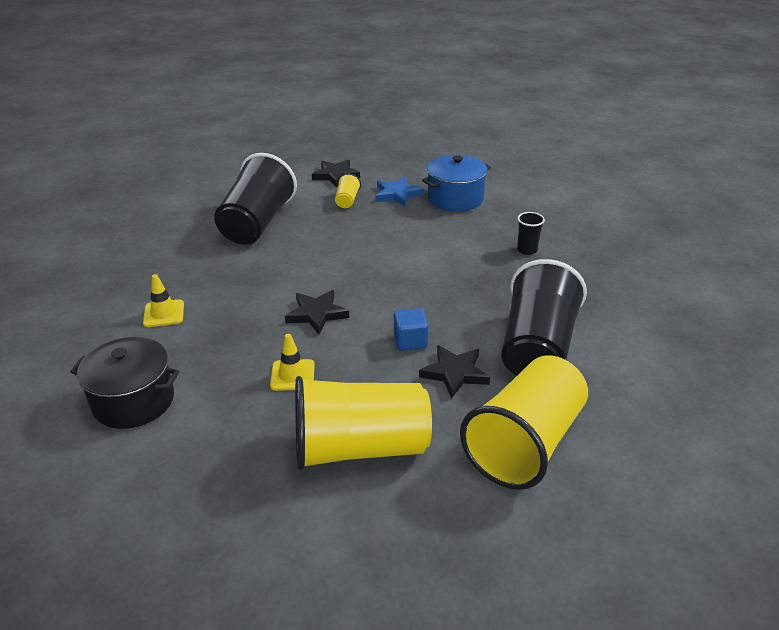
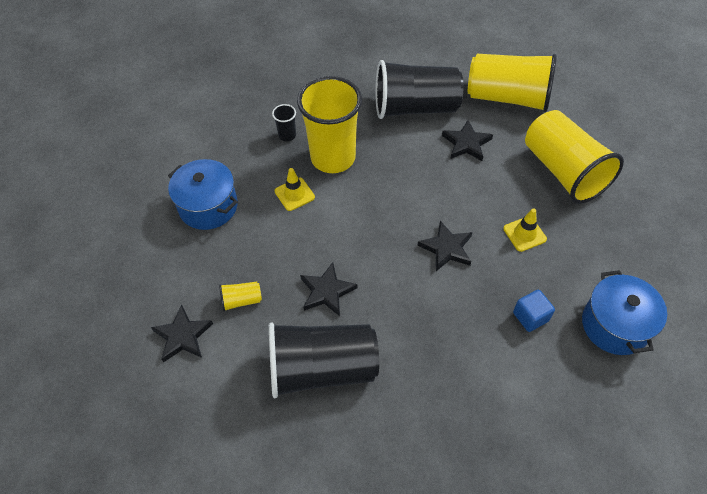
camera: 110 degrees left, 20 degrees up
black pot [70,337,180,429] -> blue pot [582,270,667,355]
yellow traffic cone [143,274,184,327] -> yellow traffic cone moved to [275,168,315,211]
blue star [376,177,424,207] -> none
blue cube [394,308,429,350] -> blue cube moved to [513,290,555,332]
none -> yellow cup [297,76,362,173]
none -> black star [300,262,357,316]

